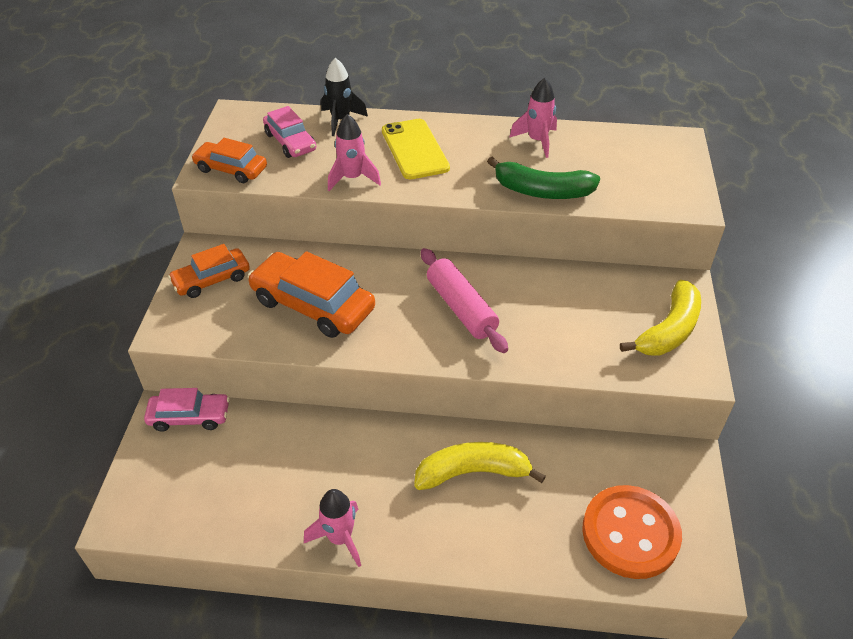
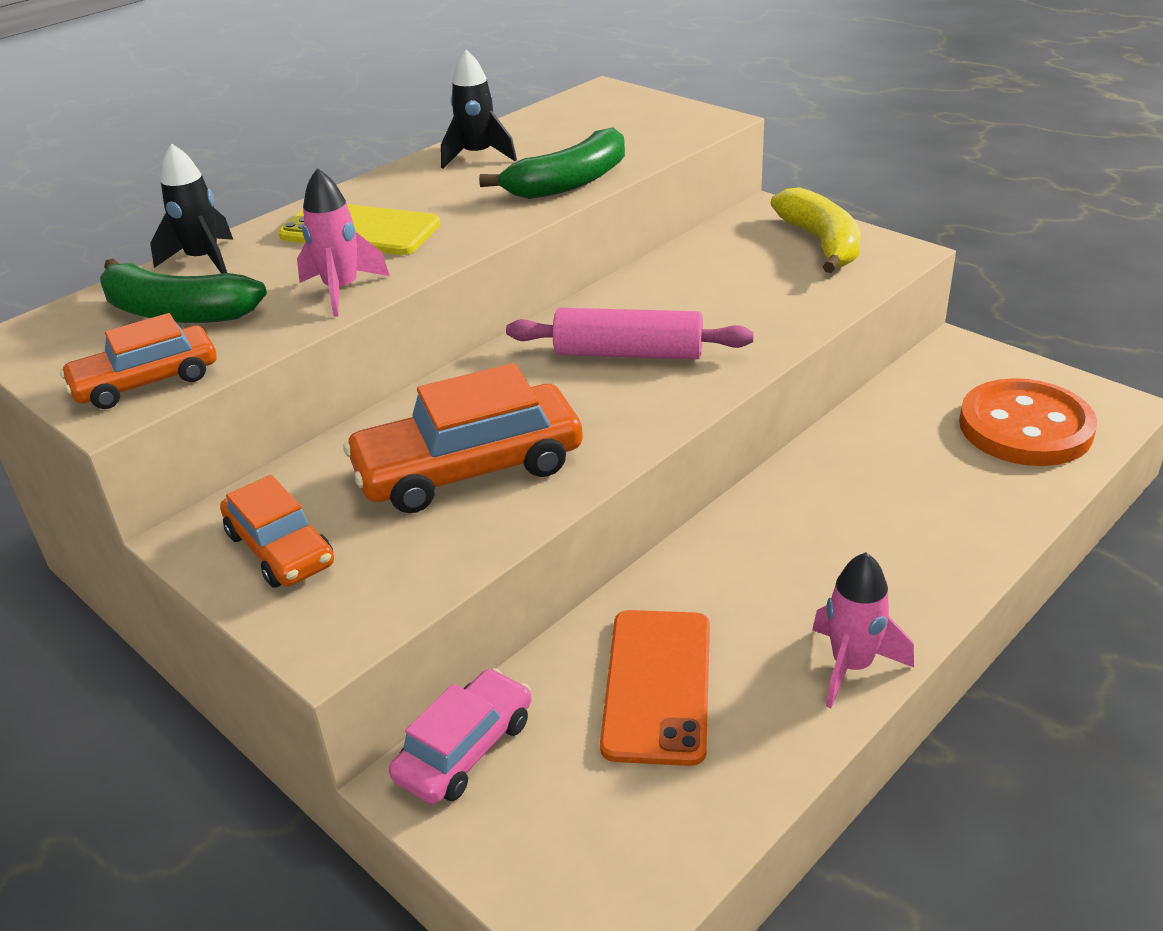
camera: 50 degrees left, 10 degrees down
orange car [168,244,250,298] -> orange car turned 45 degrees counterclockwise [220,475,334,588]
pink car [263,106,316,158] -> green banana [100,258,267,323]
yellow banana [414,442,546,490] -> none
pink rocket [509,78,557,158] -> black rocket [441,50,517,168]
none -> orange phone [600,610,710,766]

